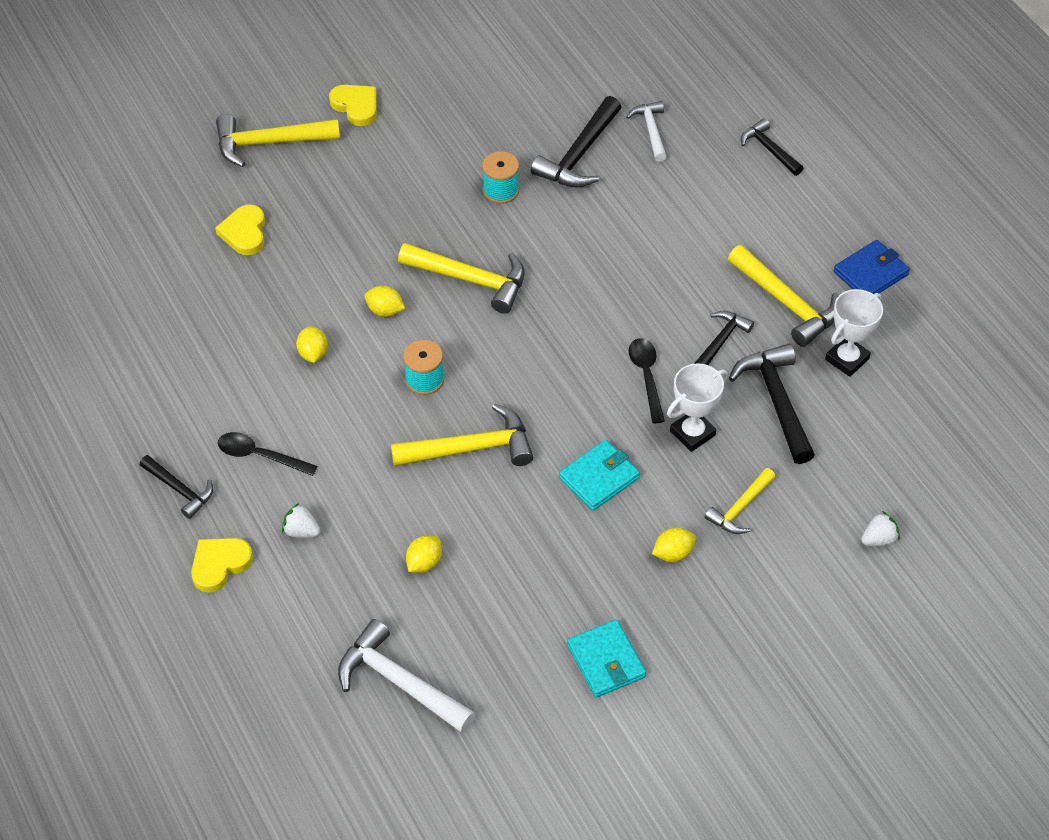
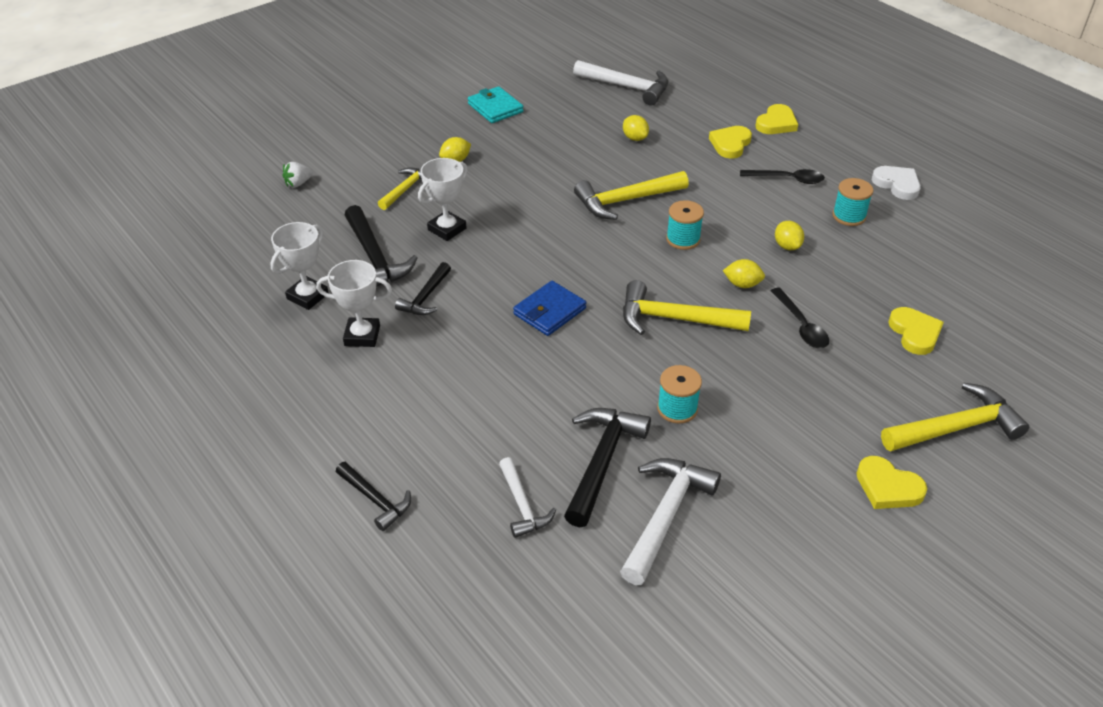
camera: 170 degrees right, 10 degrees down
black hammer [140,455,213,519] -> none
white strawberry [282,503,320,538] -> yellow heart [709,126,752,159]
yellow lemon [406,536,442,573] -> yellow lemon turned 60 degrees counterclockwise [623,115,649,141]
turquoise wallet [559,440,640,511] -> none
black spoon [629,338,665,423] -> black spoon moved to [771,287,829,348]
yellow hammer [728,245,838,347] -> white trophy [316,260,392,347]
blue wallet [834,240,910,294] -> blue wallet moved to [513,281,586,336]
none -> white hammer [620,458,721,585]
none -> turquoise spool [832,178,874,226]
none -> white heart [872,166,921,200]

